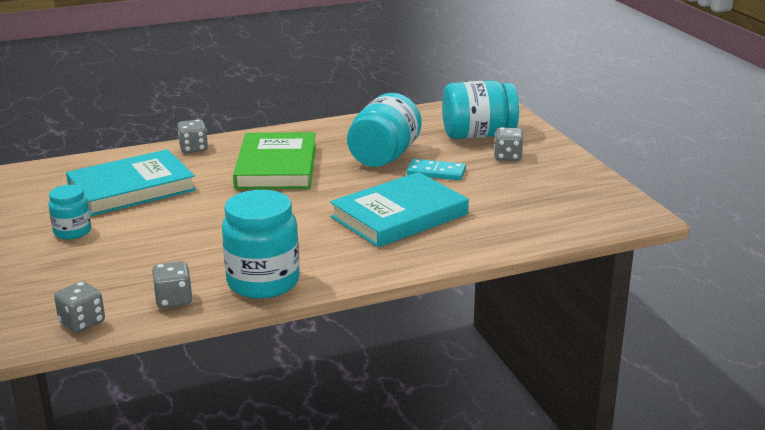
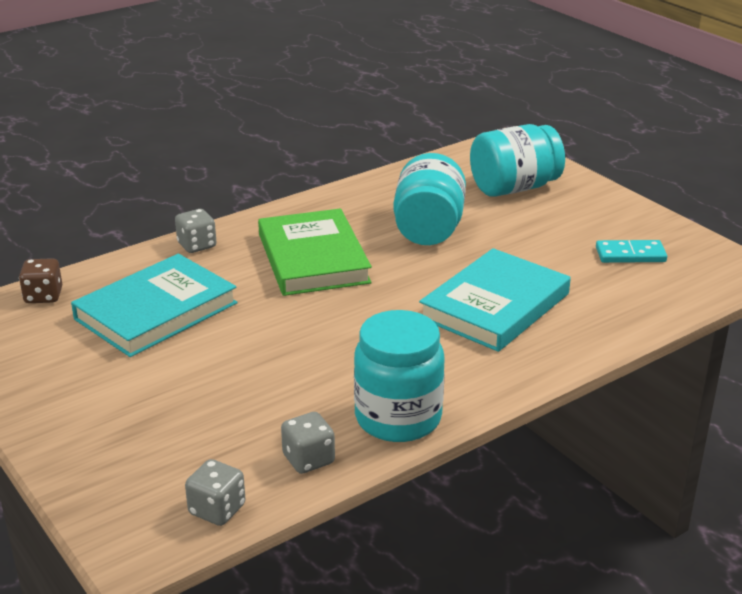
camera: 15 degrees left, 5 degrees up
turquoise jar [48,185,91,239] -> none
turquoise domino [407,159,466,180] -> turquoise domino moved to [596,240,667,263]
grey dice [494,127,523,161] -> none
none -> brown dice [19,258,62,303]

